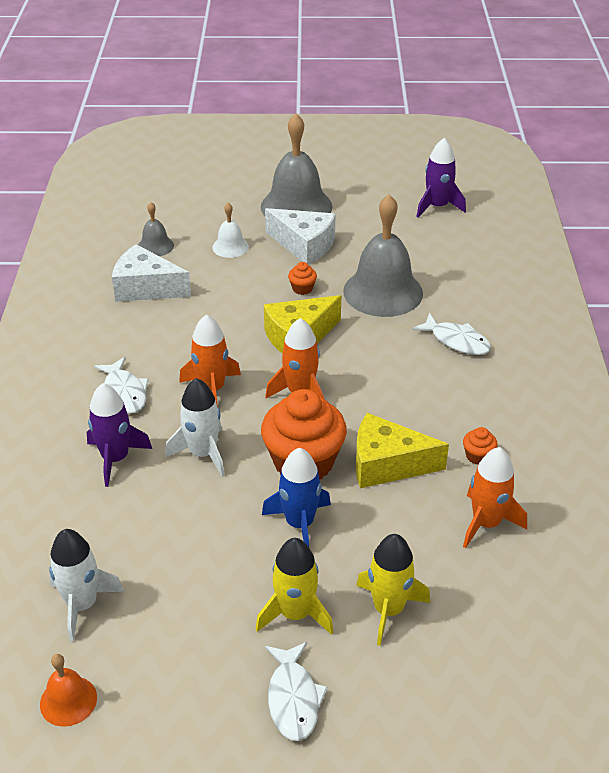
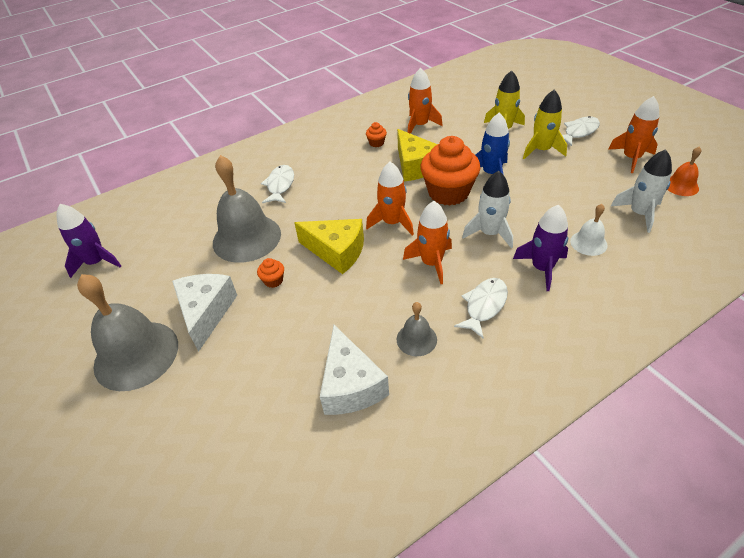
camera: 120 degrees left, 5 degrees up
grey bell [138,202,174,256] -> grey bell moved to [397,302,437,356]
white bell [212,203,249,258] -> white bell moved to [570,204,608,256]
none -> orange rocket [608,96,659,173]

